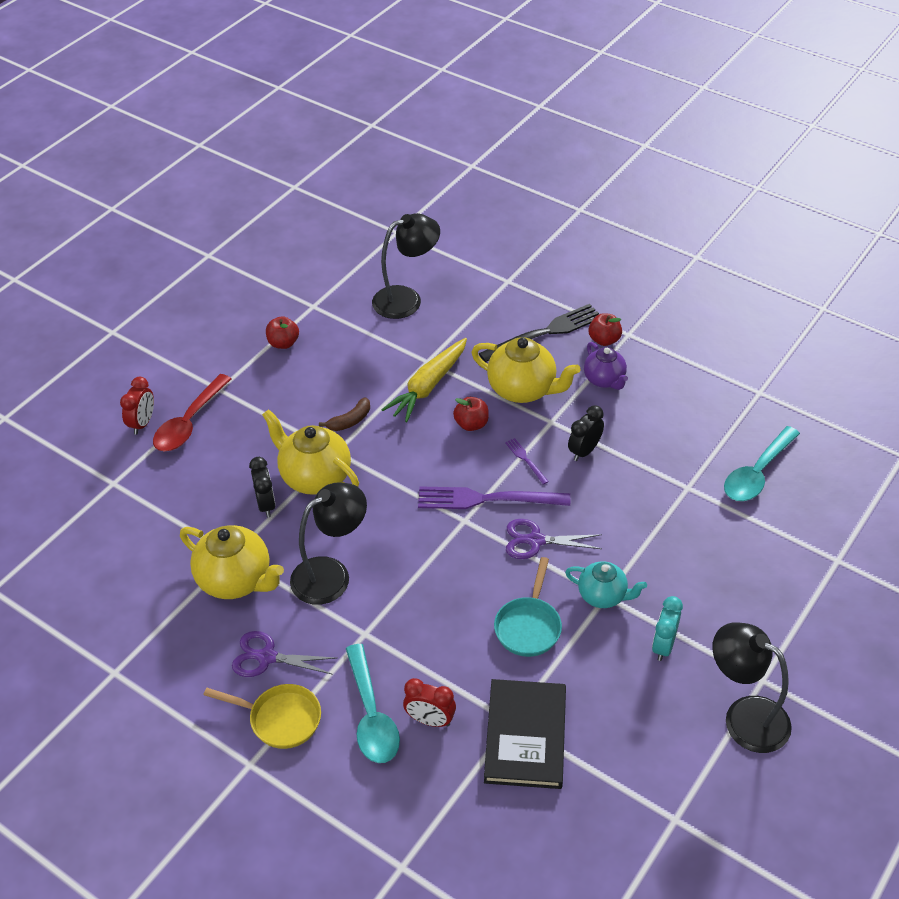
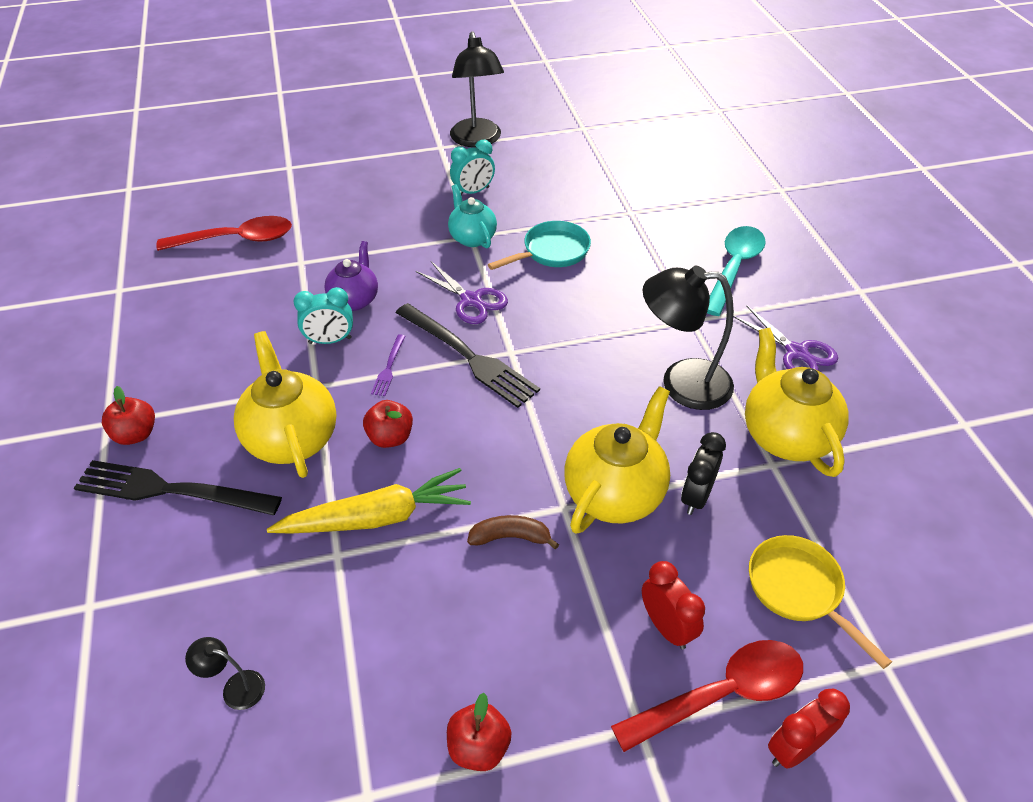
camera: 140 degrees left, 0 degrees up
yellow pan [204,684,321,749] -> yellow pan moved to [749,535,892,669]
yellow teapot [262,409,359,495] -> yellow teapot turned 135 degrees counterclockwise [564,386,670,534]
black lamp [372,213,440,319] -> black lamp [185,637,265,710], size x0.45
red clock [403,678,456,727] -> red clock moved to [642,561,705,649]
purple fork [418,486,570,509] -> black fork [396,303,540,408]
black book [484,679,566,789] -> none
black clock [568,405,604,461] -> turquoise clock [293,287,353,344]
purple teapot [584,342,628,390] -> purple teapot moved to [324,241,378,311]
turquoise spoon [724,426,800,501] -> red spoon [156,216,292,251]

